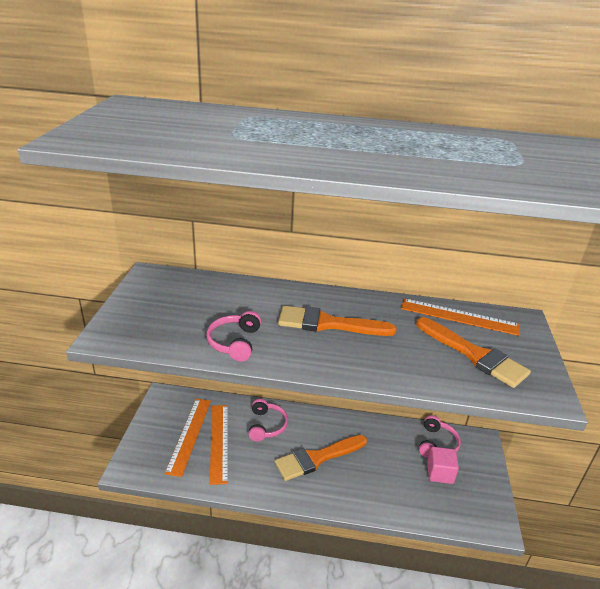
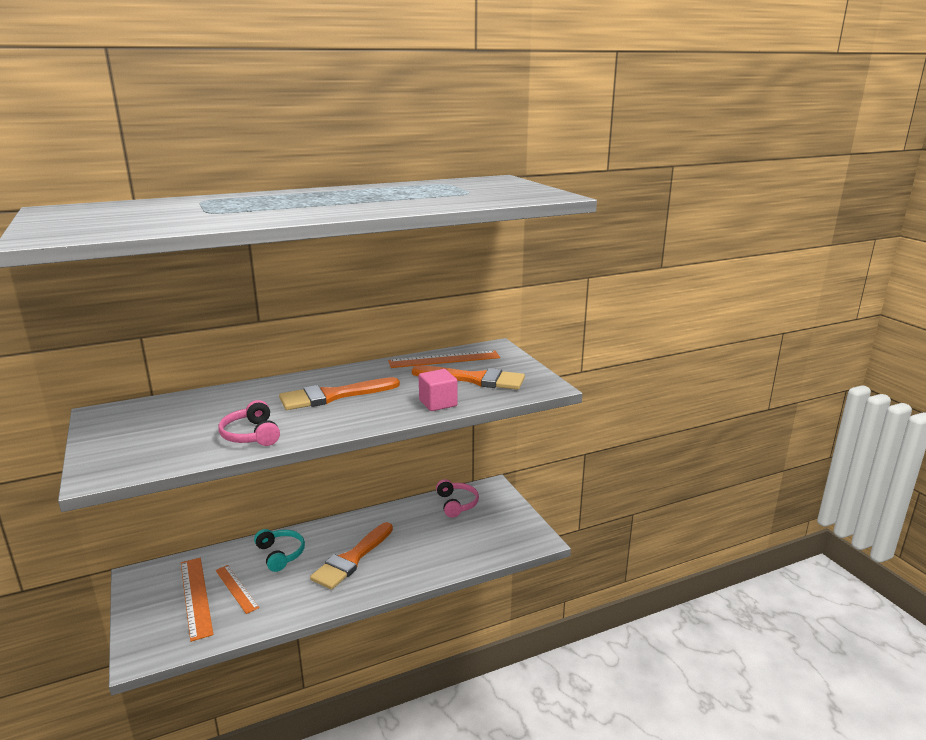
camera: 30 degrees left, 10 degrees down
orange ruler [210,405,228,485] -> orange ruler [215,565,259,614], size x0.67
pink headphones [248,399,288,441] -> turquoise headphones [254,529,305,572]
pink cube [427,447,459,484] -> pink cube moved to [419,369,458,411]

